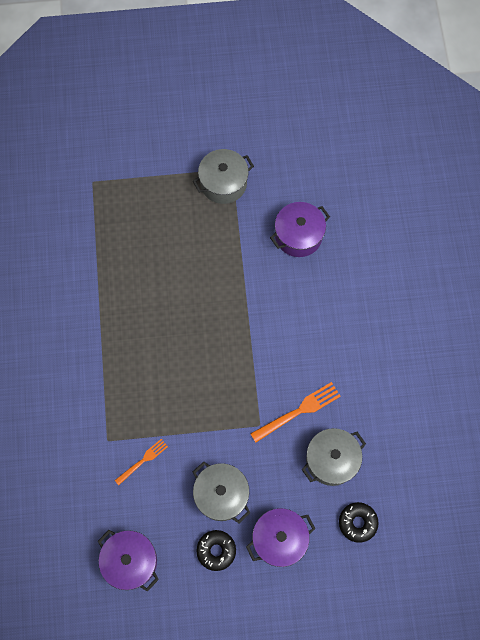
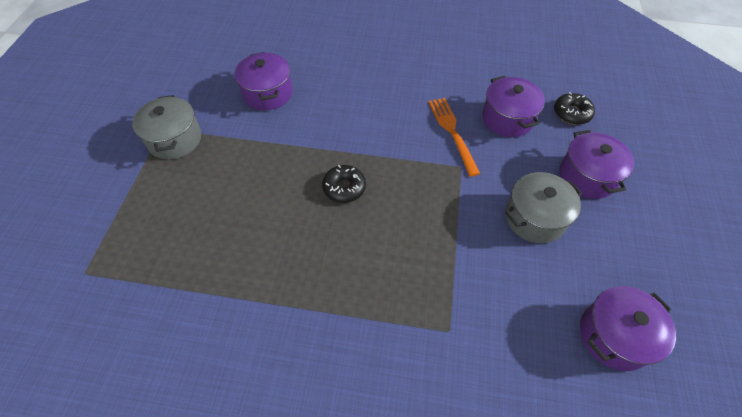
camera: 75 degrees left, 15 degrees down
orange fork [115,439,168,485] -> none
black donut [196,530,236,571] -> black donut moved to [322,165,366,203]
grey pot [302,428,366,486] -> purple pot [482,76,545,137]

